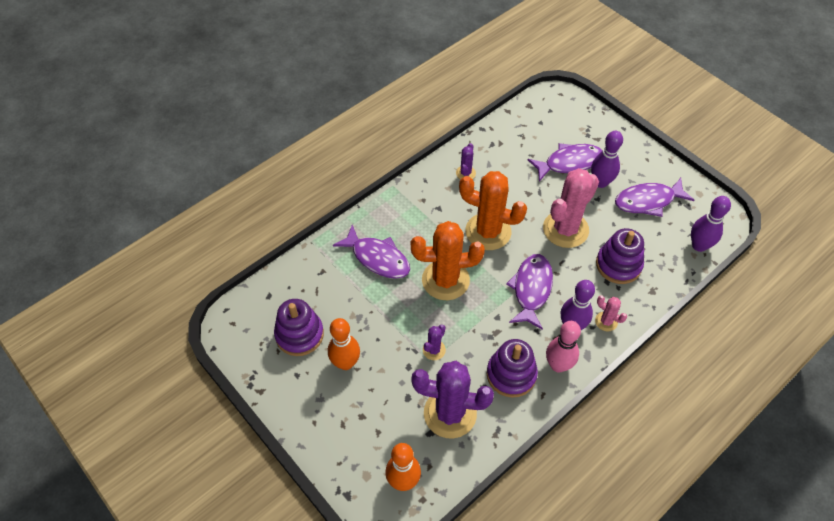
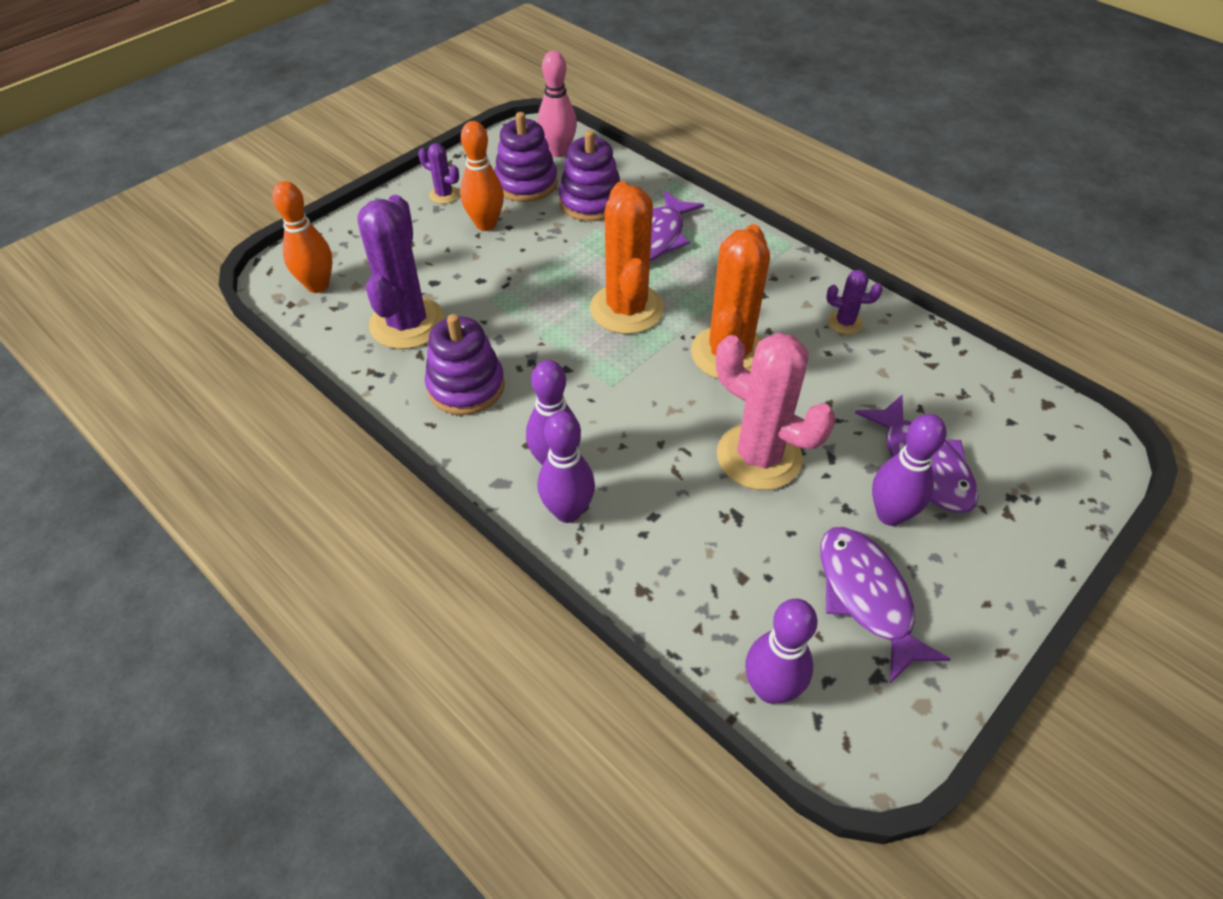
camera: 85 degrees right, 5 degrees down
purple cactus [423,324,446,360] -> purple cactus moved to [418,143,459,204]
purple fish [506,254,553,330] -> none
pink bowling pin [546,321,581,372] -> pink bowling pin moved to [538,51,577,157]
pink cactus [595,296,627,331] -> purple bowling pin [537,411,595,523]
purple stacking toy [596,228,644,284] -> purple stacking toy moved to [559,130,620,221]

